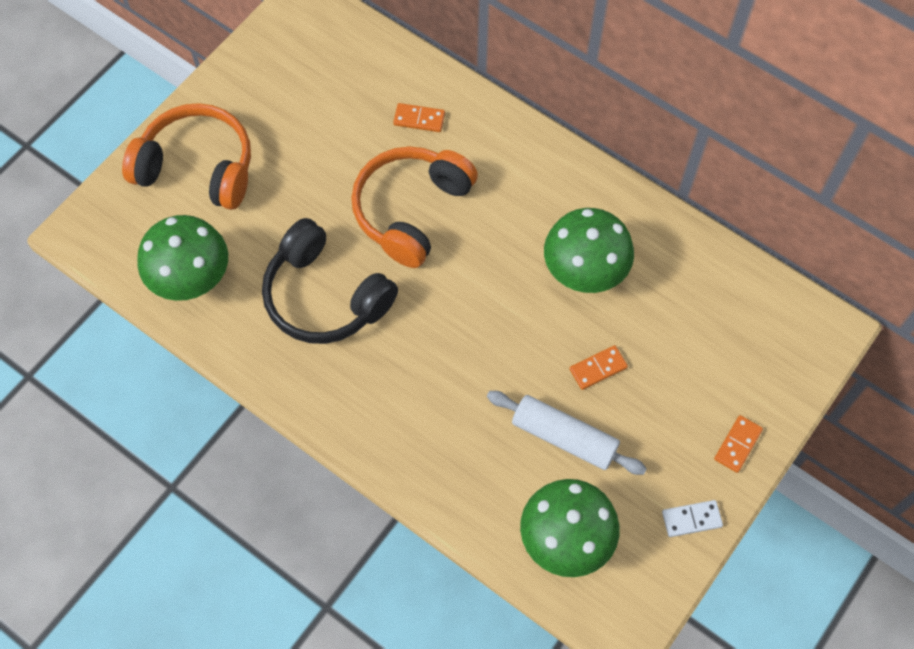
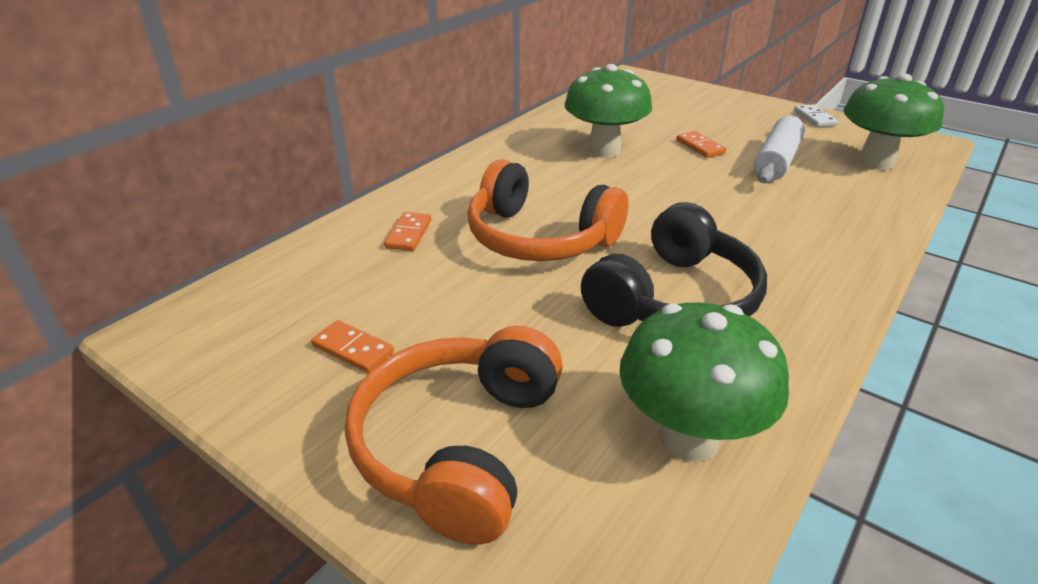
camera: 90 degrees left, 30 degrees down
orange domino [714,415,763,473] -> orange domino moved to [311,320,394,373]

